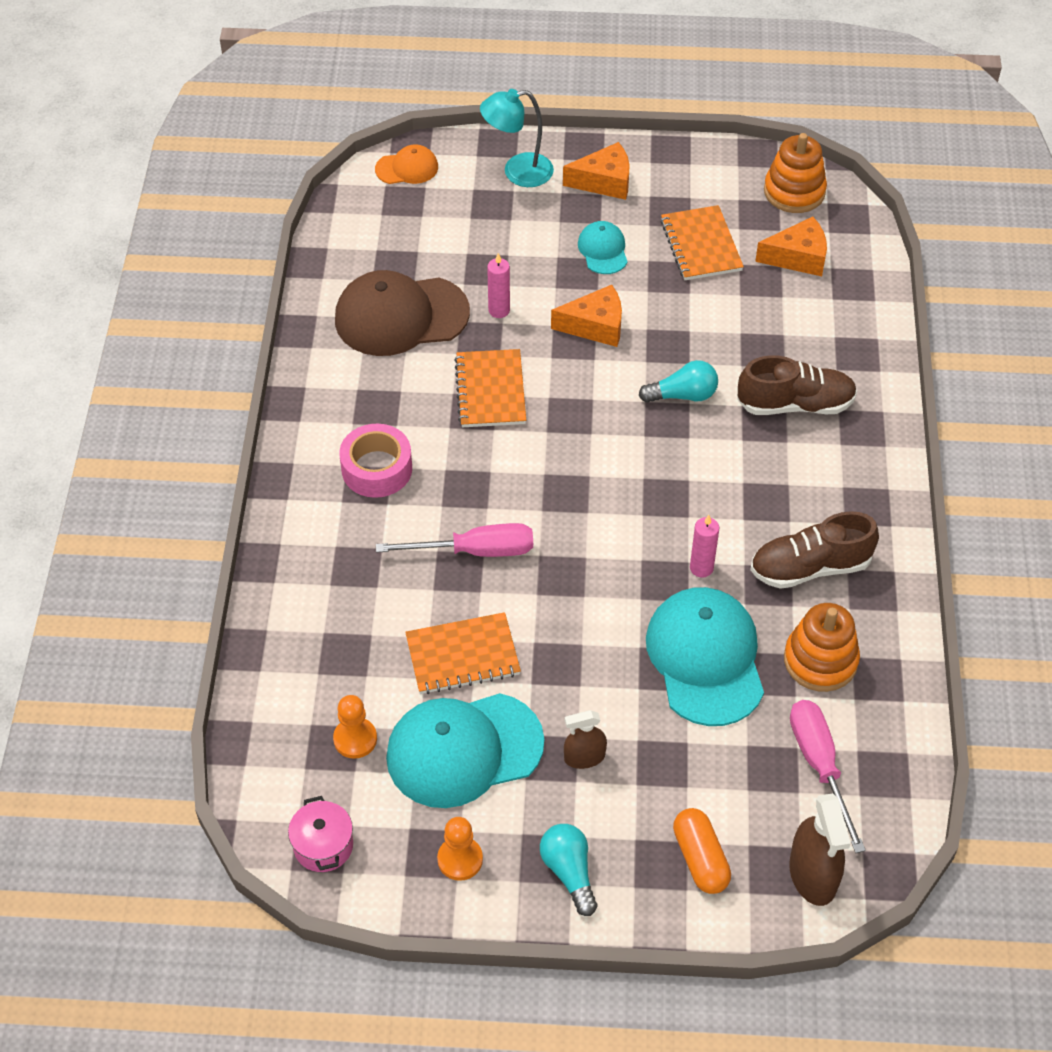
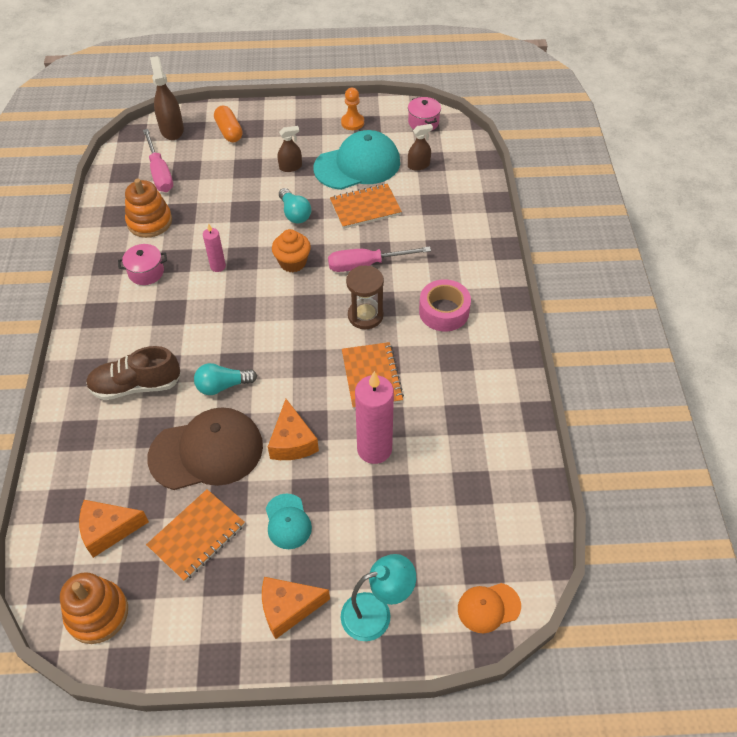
camera: 175 degrees right, 0 degrees up
orange pawn [333,695,377,759] -> brown spray bottle [408,124,433,171]
brown cap [335,270,470,356] -> brown cap moved to [147,407,263,490]
pink candle [487,253,510,318] -> pink candle [355,371,394,464], size x1.92
turquoise light bulb [540,824,597,916] -> turquoise light bulb moved to [279,188,311,224]
orange cheese [551,285,622,347] -> orange cheese turned 90 degrees counterclockwise [268,399,319,460]
turquoise cap [646,587,764,726] -> none
orange notebook [660,205,744,280] -> orange notebook turned 60 degrees clockwise [146,489,245,582]
brown shoe [750,511,879,589] -> pink pot [118,244,167,285]
none -> orange cupcake [272,229,311,272]
none -> brown hourglass [346,265,384,329]

